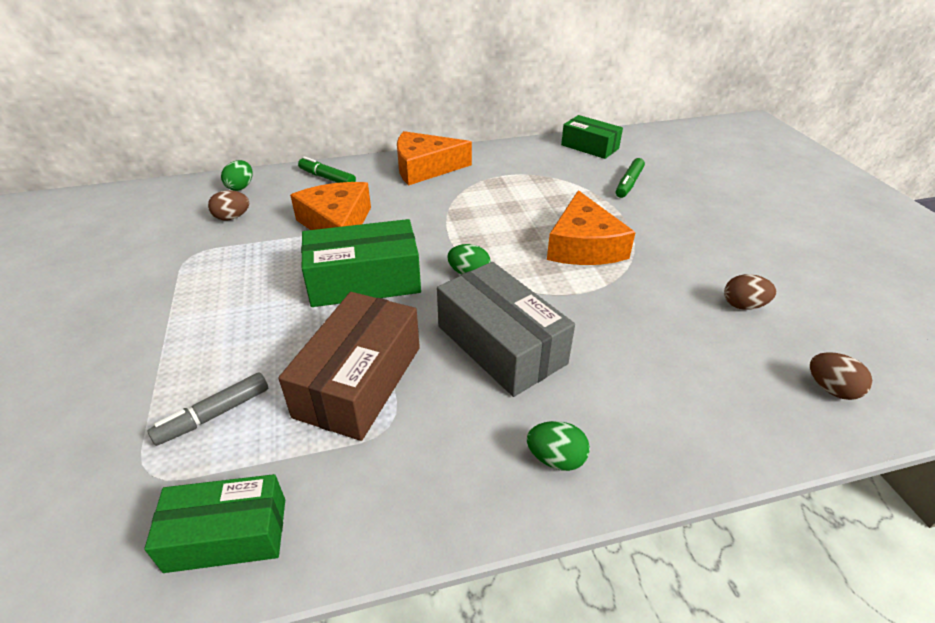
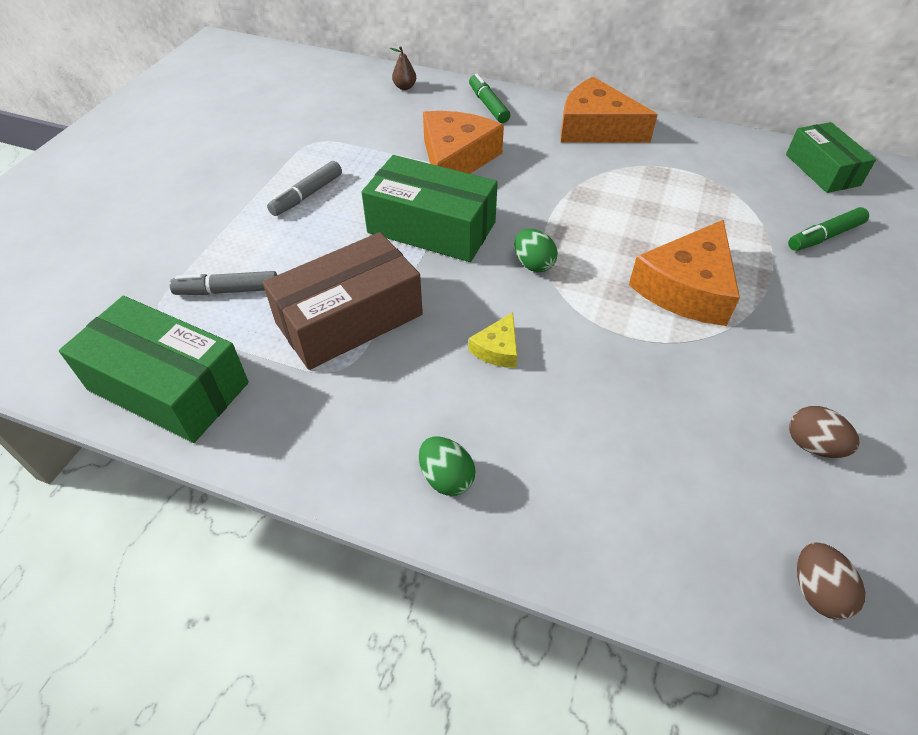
camera: 35 degrees right, 10 degrees up
green box [144,474,285,573] -> green box [59,296,249,443], size x1.51
brown egg [208,190,249,220] -> none
green egg [221,160,253,191] -> brown pear [390,46,416,90]
grey box [437,262,575,397] -> yellow cheese [469,312,517,368]
none -> grey marker [267,161,342,216]

